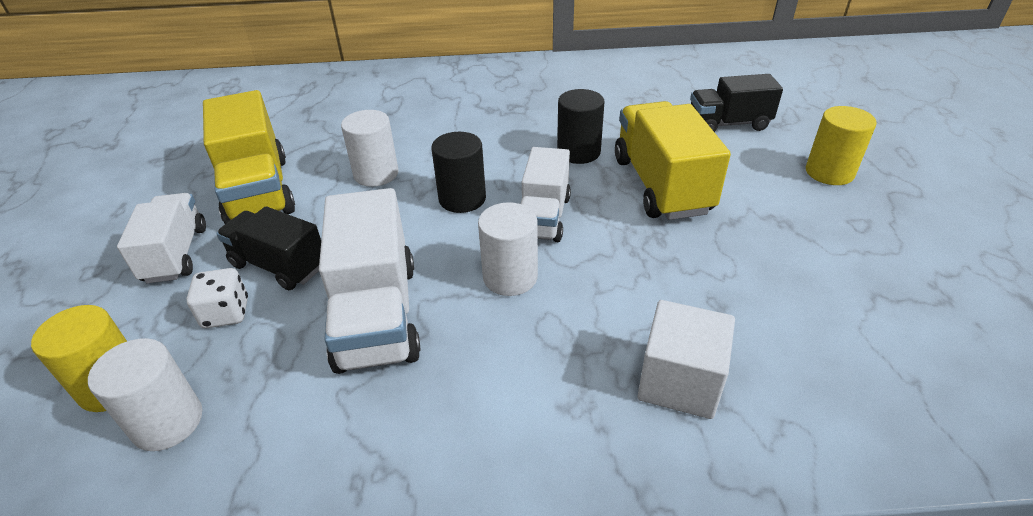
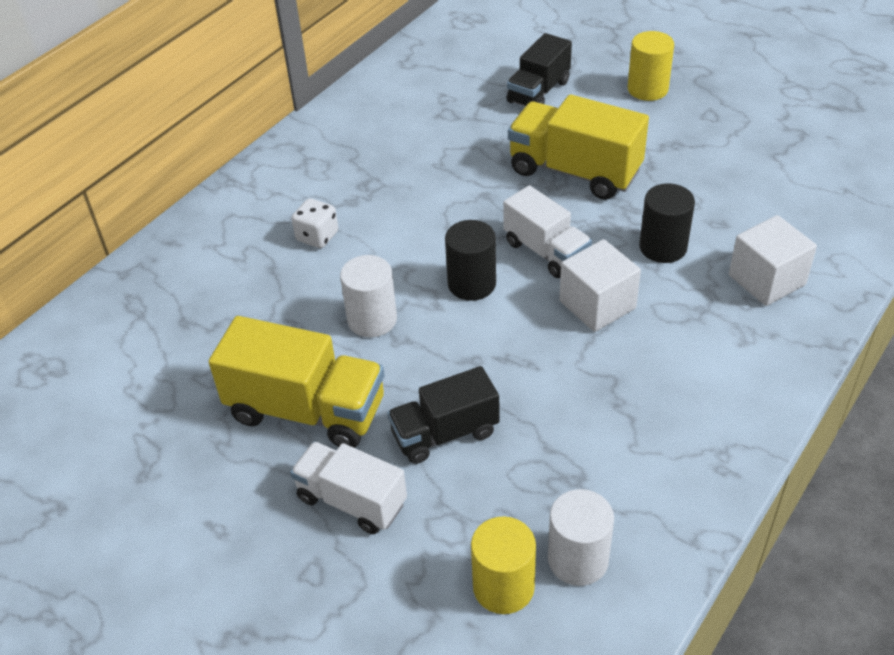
camera: 50 degrees left, 5 degrees up
white dice [186,268,248,328] -> white dice moved to [291,198,338,248]
white truck [319,188,421,374] -> none
white cylinder [478,202,538,296] -> white cube [559,239,641,332]
black cylinder [557,89,604,164] -> black cylinder moved to [639,184,695,263]

